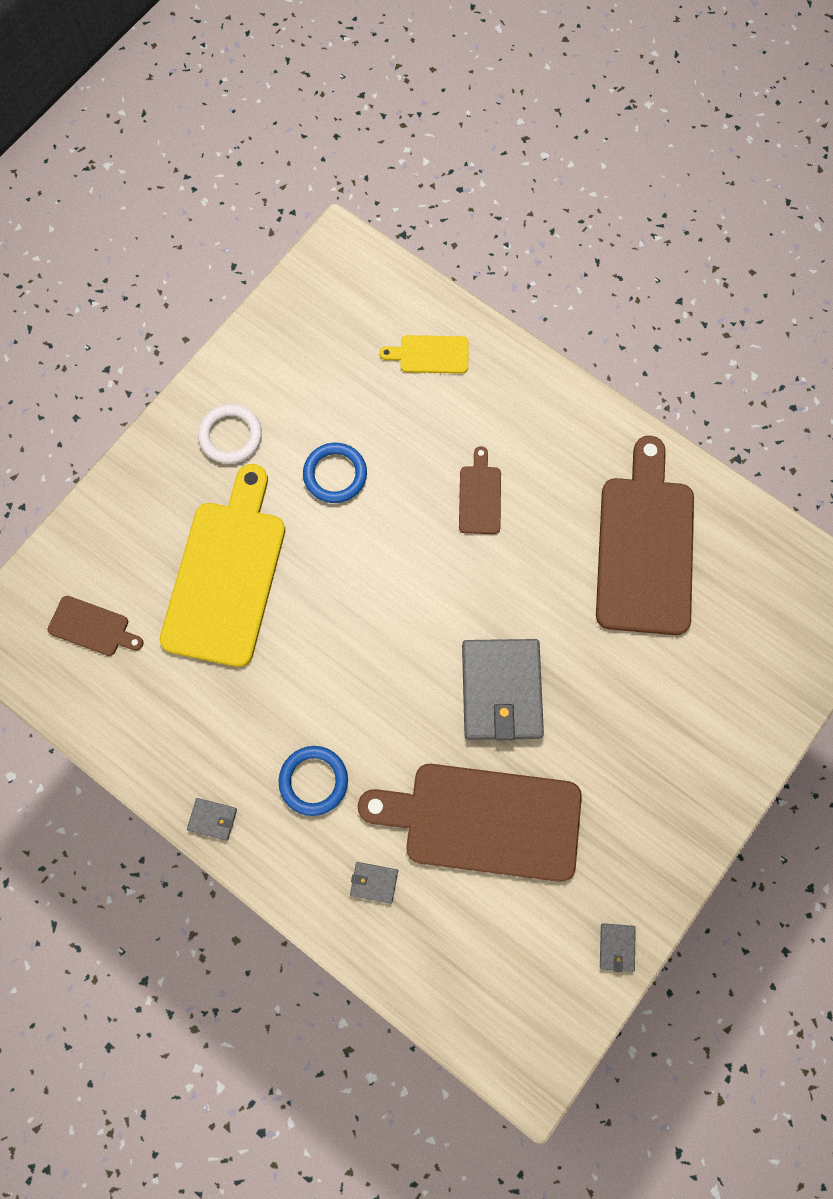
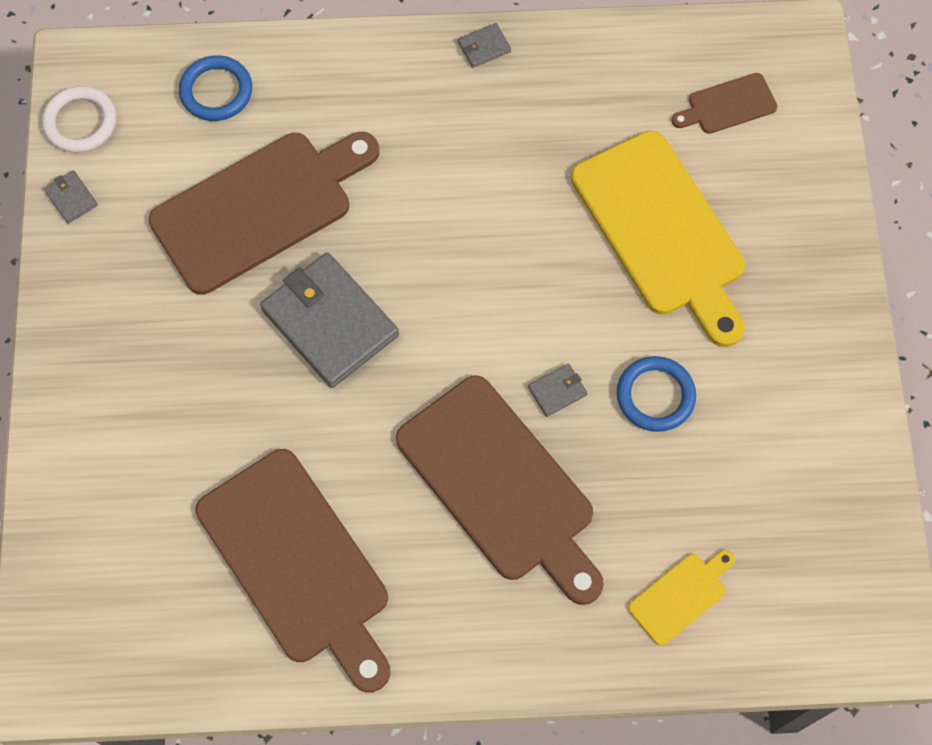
camera: 140 degrees right, 5 degrees down
white ring [198,404,262,464] -> white ring moved to [42,86,117,153]
blue ring [279,746,348,816] -> blue ring moved to [179,55,252,121]
grey wallet [350,862,398,904] -> grey wallet moved to [528,363,587,417]
brown cutting board [459,446,501,534] -> brown cutting board [396,375,604,605], size x2.20

